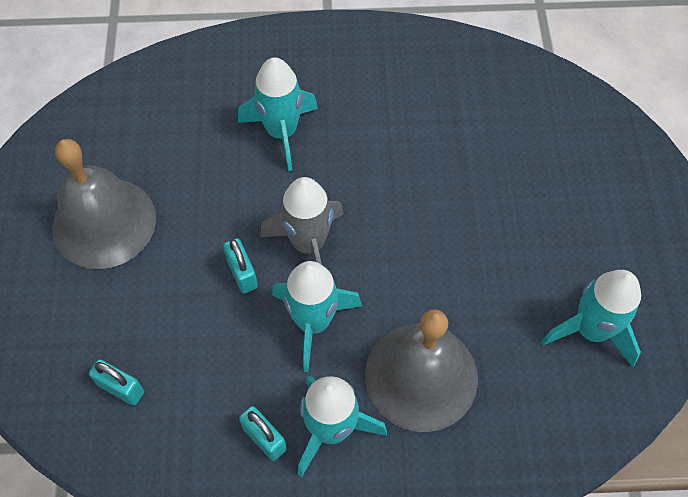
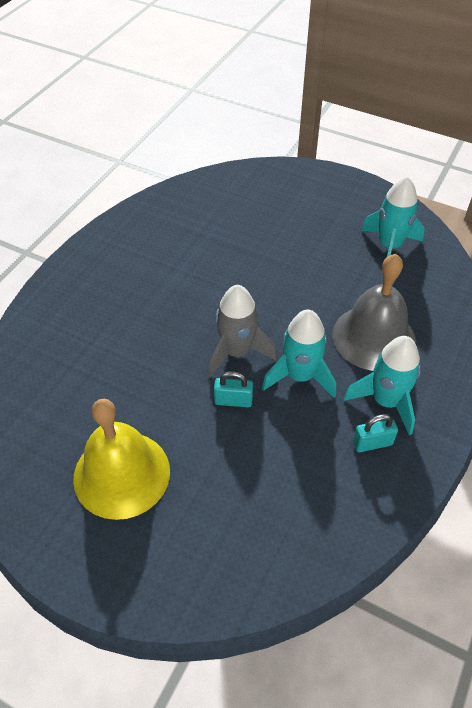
camera: 60 degrees left, 10 degrees down
grey bell [52,139,156,269] -> yellow bell [73,399,170,520]
turquoise padlock [89,359,144,406] -> none
turquoise rocket [238,57,318,171] -> none

